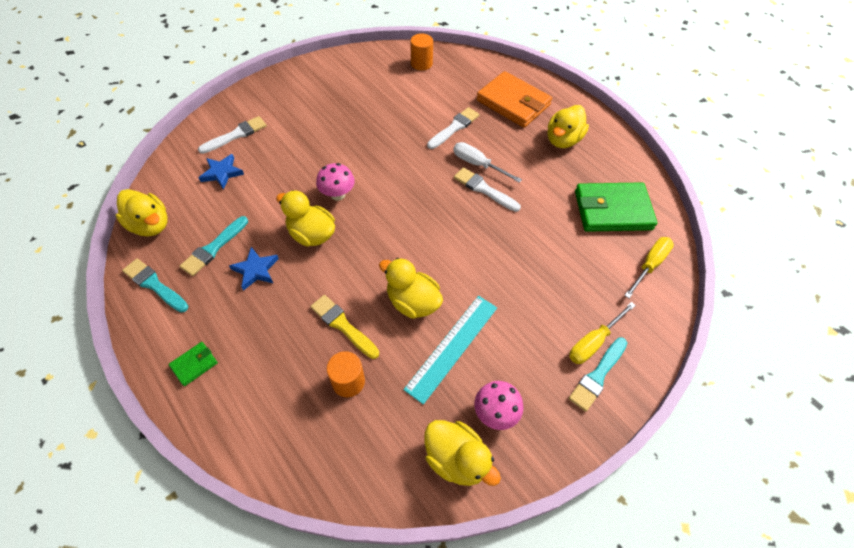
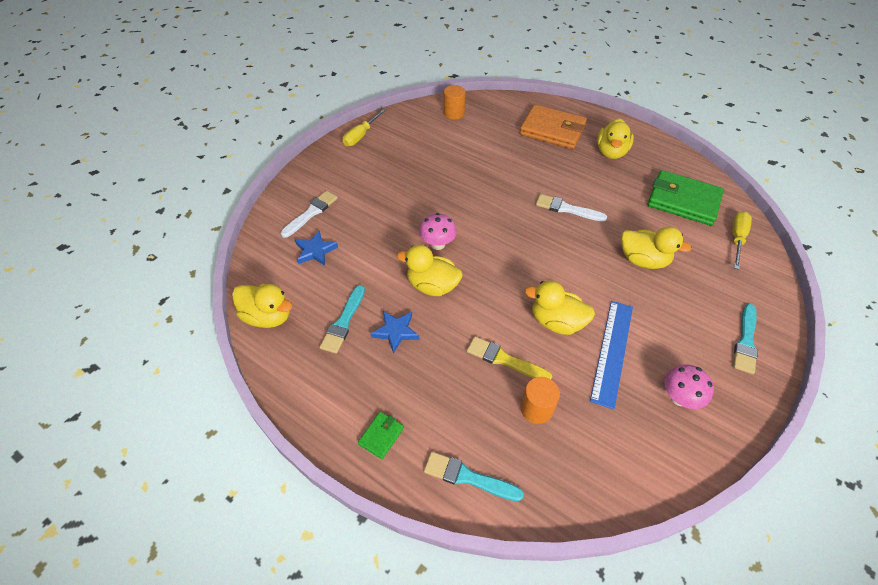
camera: 15 degrees left, 5 degrees down
turquoise brush [122,259,188,313] -> turquoise brush moved to [424,452,524,501]
turquoise ruler [403,296,497,405] -> blue ruler [590,301,633,409]
yellow duck [424,420,501,486] -> yellow duck moved to [621,227,692,269]
white brush [427,107,480,149] -> none
white screwdriver [453,142,522,183] -> none
yellow screwdriver [569,302,636,364] -> yellow screwdriver moved to [343,108,387,147]
green wallet [575,182,658,232] -> green wallet turned 45 degrees clockwise [648,170,724,226]

